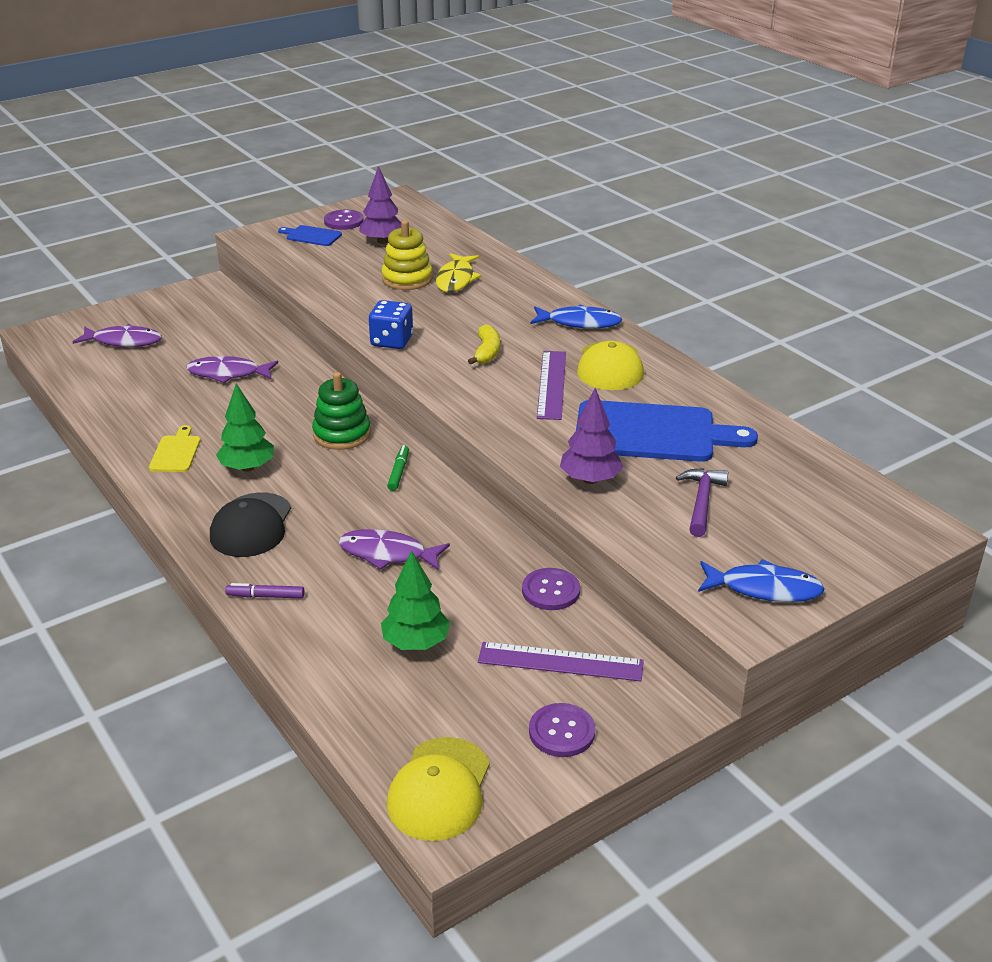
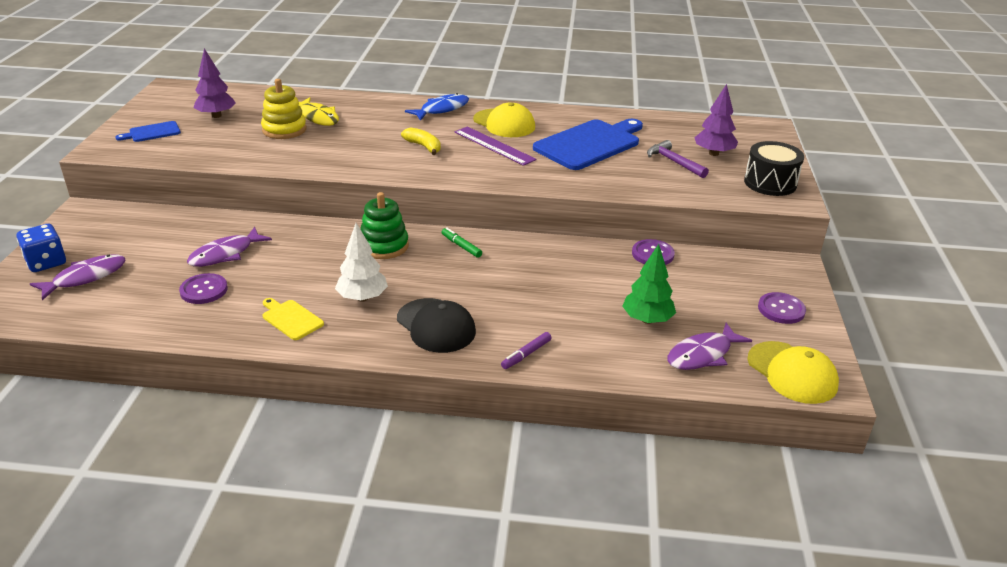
camera: 50 degrees left, 0 degrees up
green tree [216,384,274,472] -> white tree [335,223,388,302]
purple button [324,210,364,230] -> purple button moved to [179,273,228,304]
purple fish [339,529,450,571] -> purple fish moved to [668,323,752,370]
blue dice [369,300,413,349] -> blue dice moved to [16,224,66,272]
purple ruler [478,642,644,681] -> none
purple tree [560,388,623,484] -> purple tree moved to [694,84,738,156]
blue fish [698,559,825,602] -> black drum [744,141,804,196]

